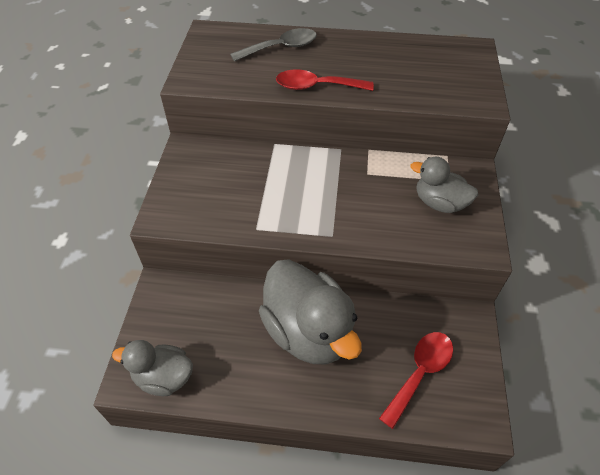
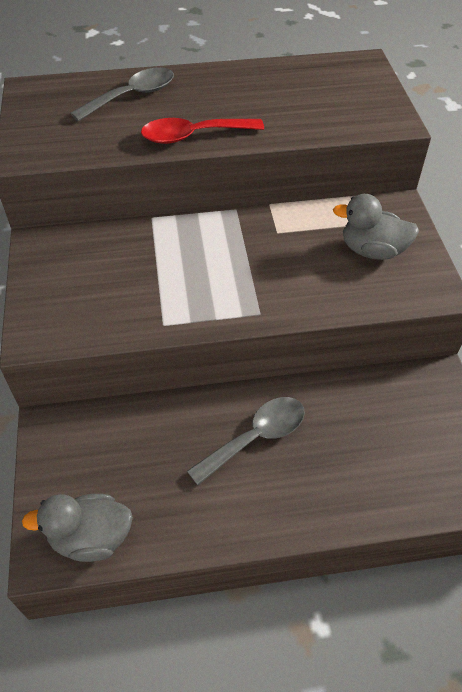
camera: 15 degrees left, 0 degrees up
grey duck [259,259,362,364] -> grey spoon [187,397,305,485]
red spoon [379,332,453,429] -> none

